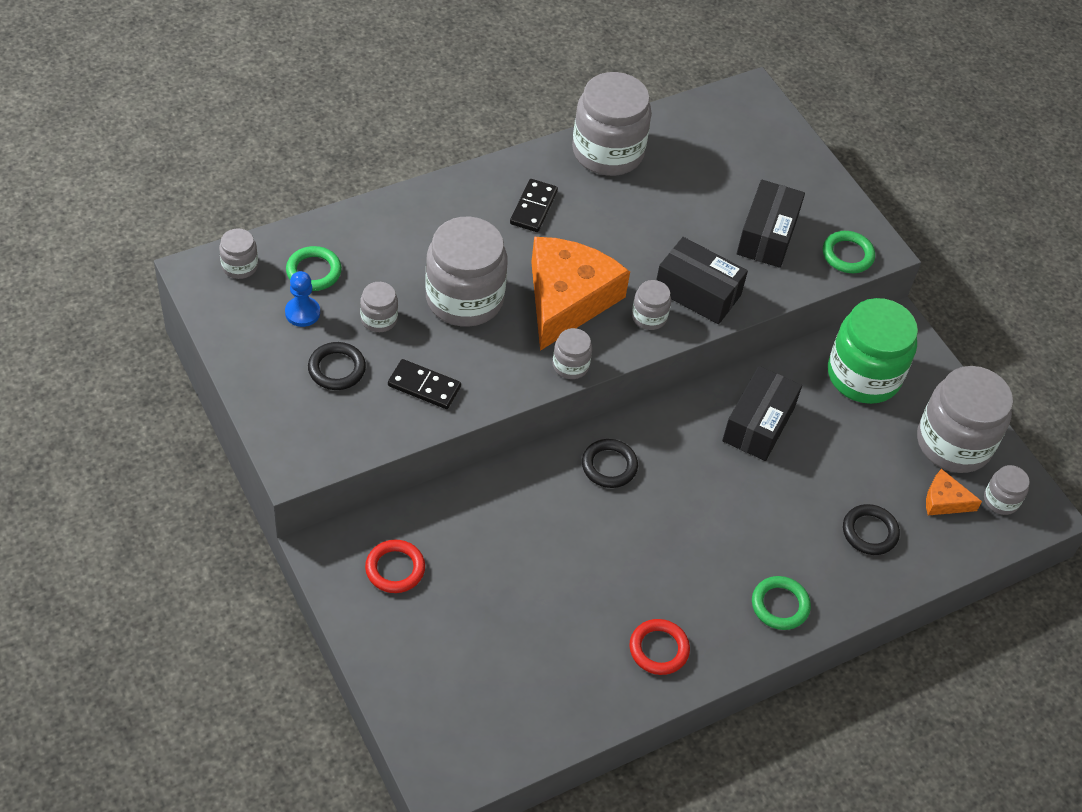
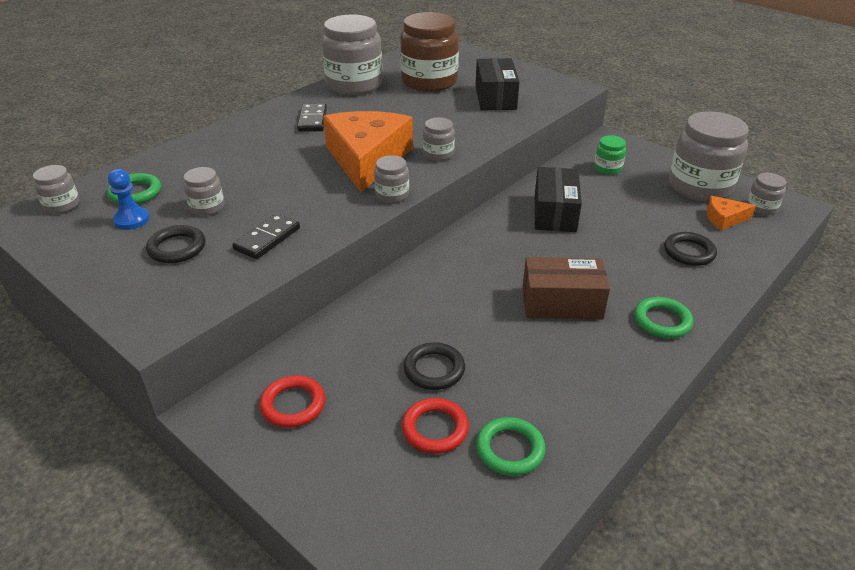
camera: 15 degrees left, 15 degrees down
black domino [388,359,461,409] -> black domino turned 60 degrees counterclockwise [232,213,300,259]
grey jar [425,217,508,327] -> none
black ring [582,439,638,488] -> black ring moved to [404,342,465,390]
red ring [629,619,690,675] -> red ring moved to [402,398,469,454]
black box [656,237,748,324] -> none
green ring [823,231,875,273] -> green ring moved to [476,417,546,476]
green jar [828,298,918,404] -> green jar [594,135,626,175], size x0.46
none -> brown jar [400,12,459,92]
none -> brown box [523,257,610,319]

